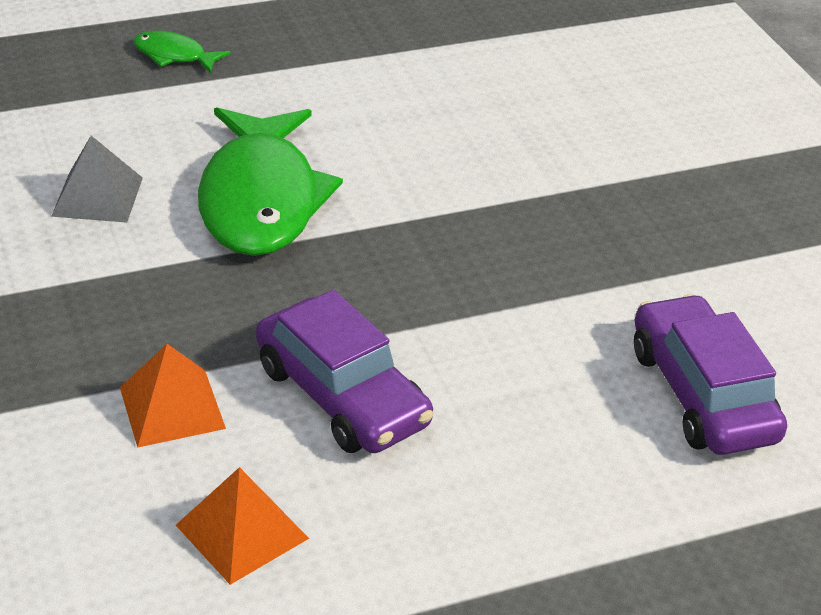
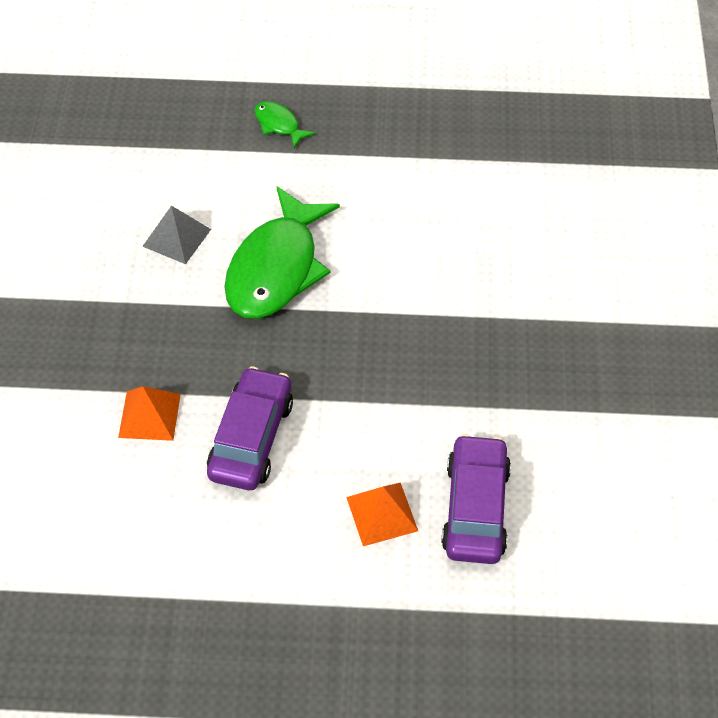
camera: 25 degrees right, 15 degrees up
orange pyramid [176,467,309,585] -> orange pyramid moved to [346,483,418,546]
purple car [256,290,434,453] -> purple car turned 150 degrees counterclockwise [207,366,293,490]

